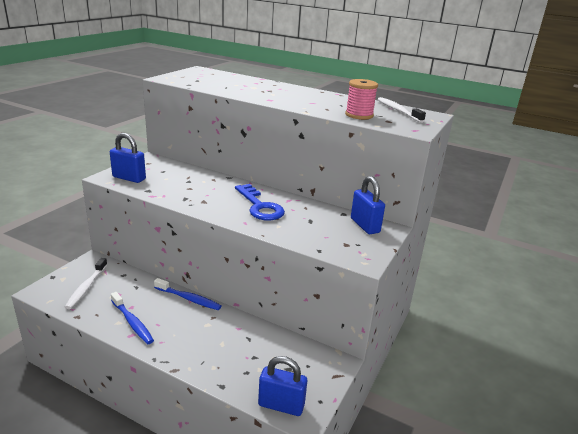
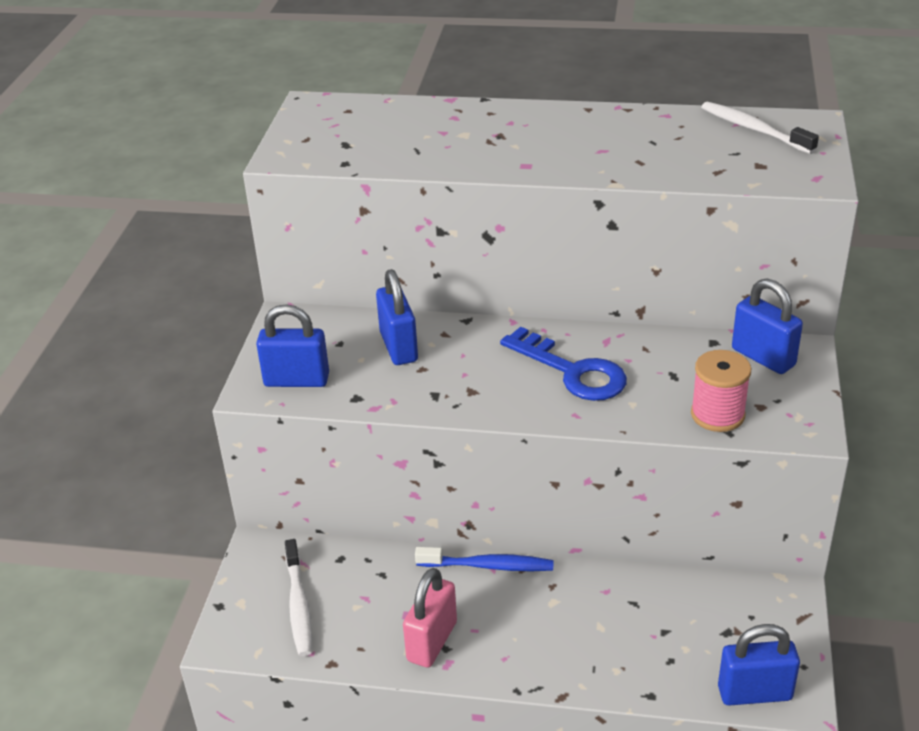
camera: 15 degrees left, 10 degrees up
blue toothbrush [111,292,154,344] -> pink padlock [403,568,457,668]
pink spool [345,79,378,120] -> pink spool moved to [691,350,751,432]
none -> blue padlock [376,269,418,365]

